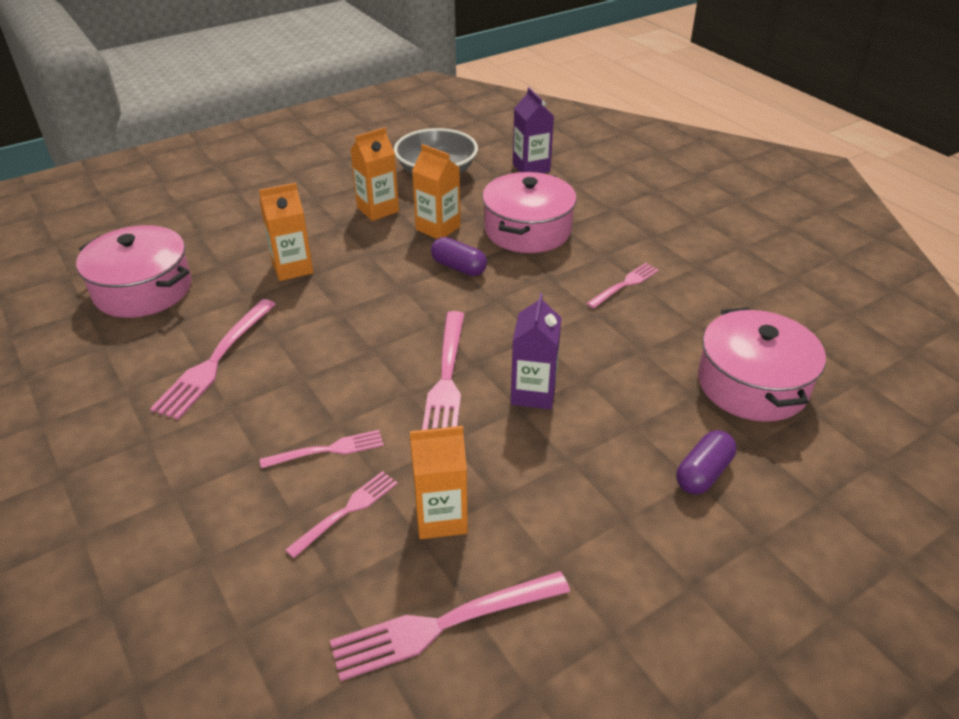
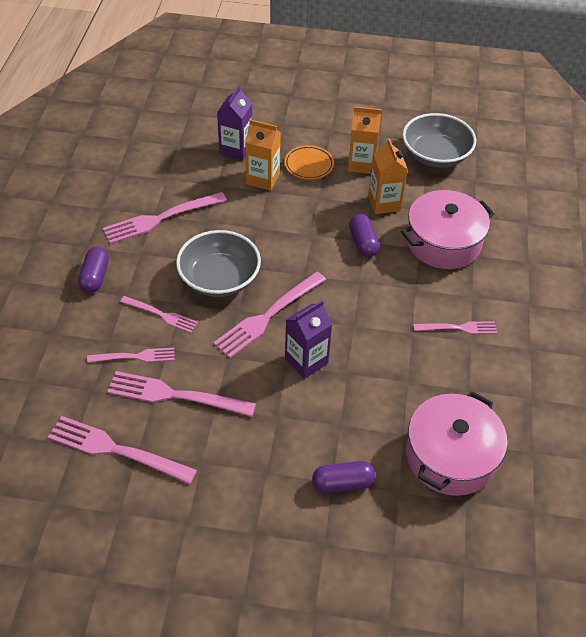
camera: 40 degrees right, 10 degrees up
pink pot [76,225,191,318] -> none
orange carton [410,426,468,539] -> pink fork [107,371,256,417]
purple carton [513,87,554,173] -> purple carton moved to [217,86,252,161]
none -> purple capsule [78,247,109,293]
none -> grey bowl [176,230,261,297]
none -> orange plate [284,145,334,180]

